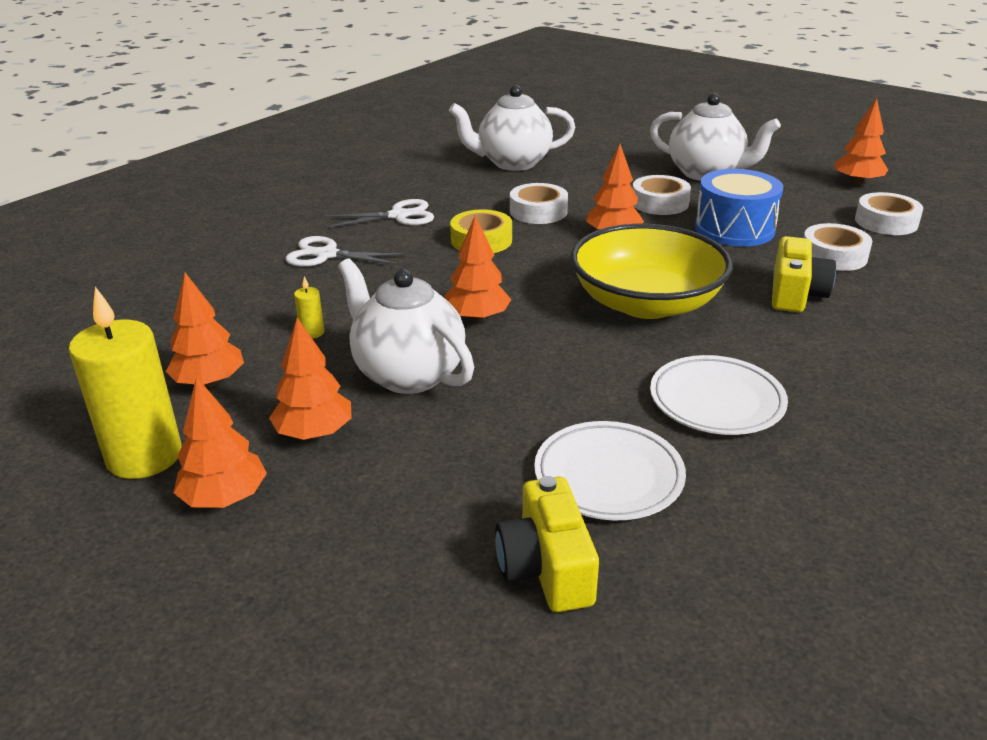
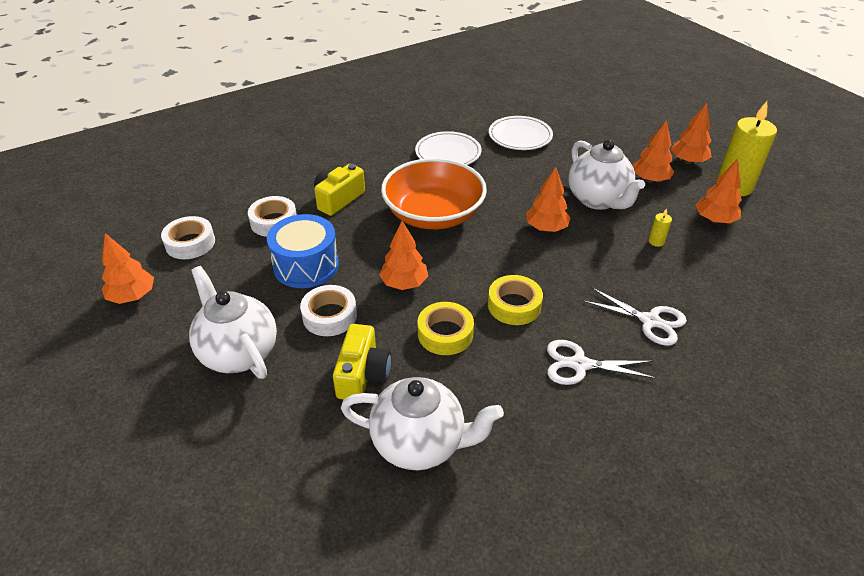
camera: 160 degrees left, 10 degrees up
yellow camera [495,476,599,612] -> yellow camera moved to [333,324,391,400]
white tape [510,183,568,224] -> yellow tape [418,302,474,355]
yellow bowl [571,224,733,319] -> orange bowl [381,158,487,229]

